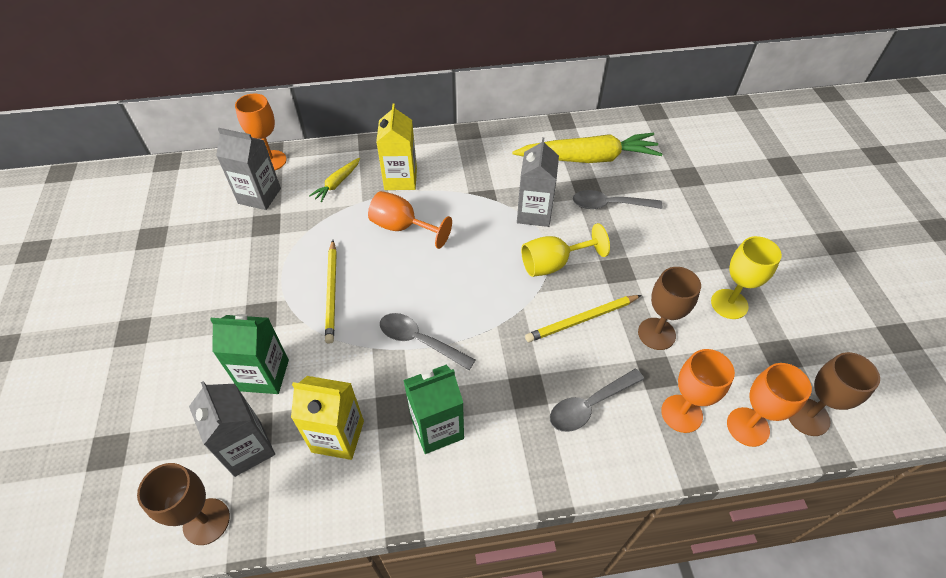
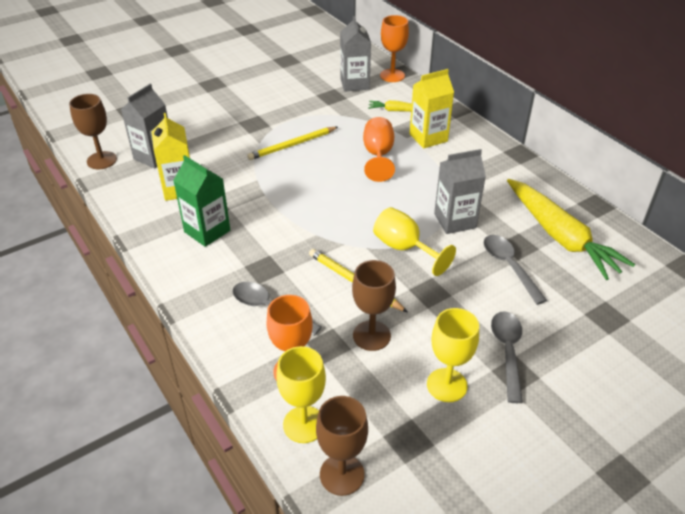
camera: 65 degrees right, 10 degrees down
green carton [210,314,289,394] -> none
grey spoon [380,313,476,370] -> grey spoon moved to [491,311,523,403]
orange goblet [727,363,812,447] -> yellow goblet [276,346,326,443]

